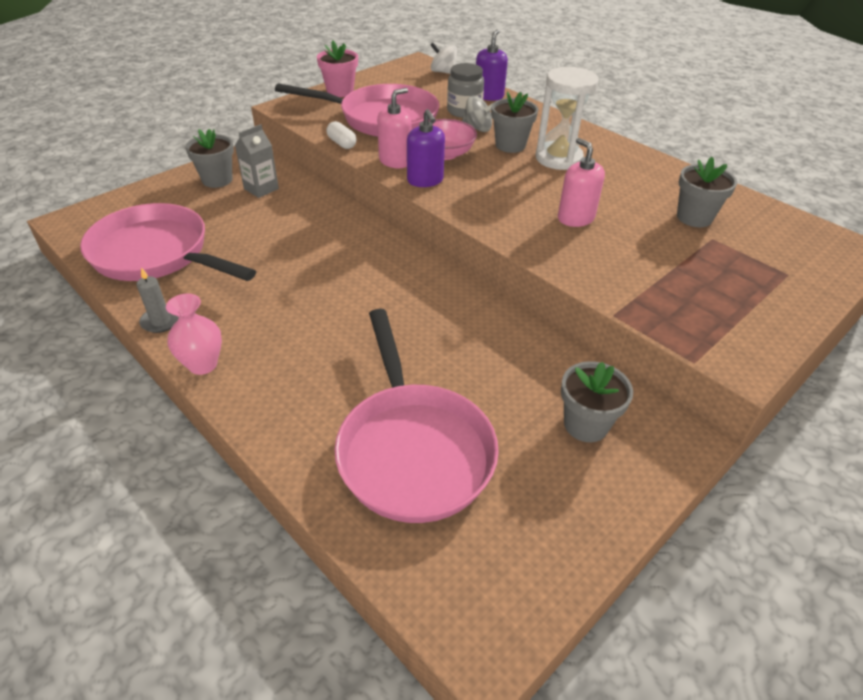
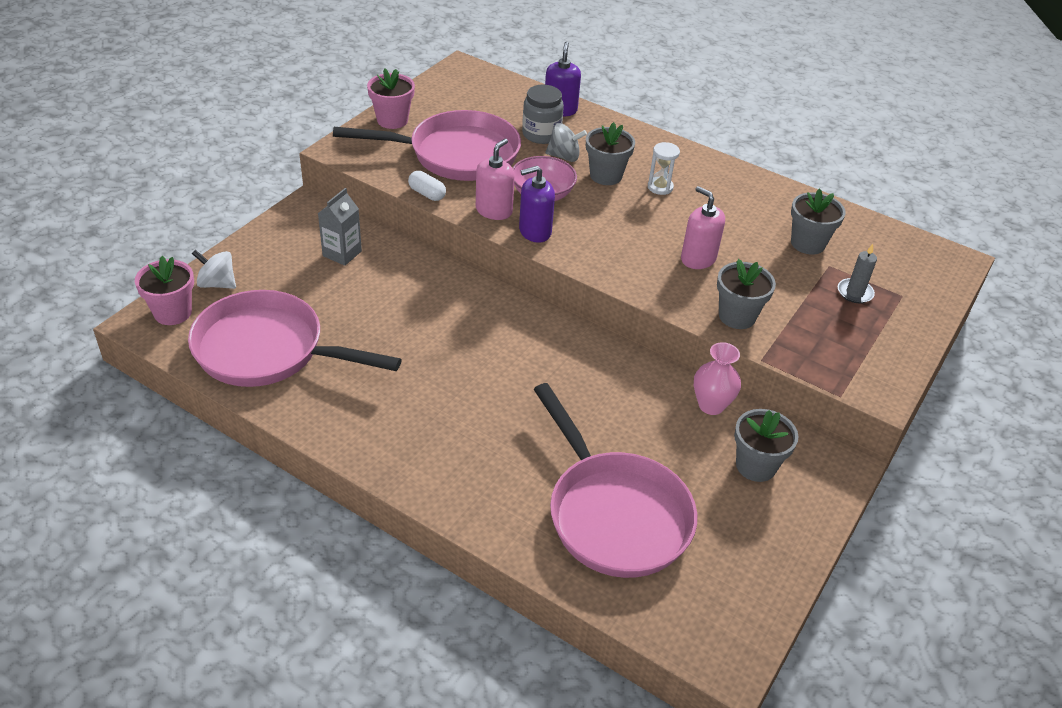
camera: 15 degrees left, 0 degrees up
grey candle [137,267,179,333] -> grey candle moved to [838,244,877,303]
pink vase [166,293,222,375] -> pink vase moved to [694,342,741,415]
grey flower pot [185,129,234,188] -> grey flower pot moved to [717,259,776,329]
purple soap dispenser [407,109,445,187] -> purple soap dispenser turned 105 degrees clockwise [519,166,555,243]
white spinning top [431,42,457,74] -> white spinning top moved to [192,250,236,289]
white hourglass [536,67,599,170] -> white hourglass [648,142,680,195], size x0.52
none -> pink flower pot [135,256,194,325]

